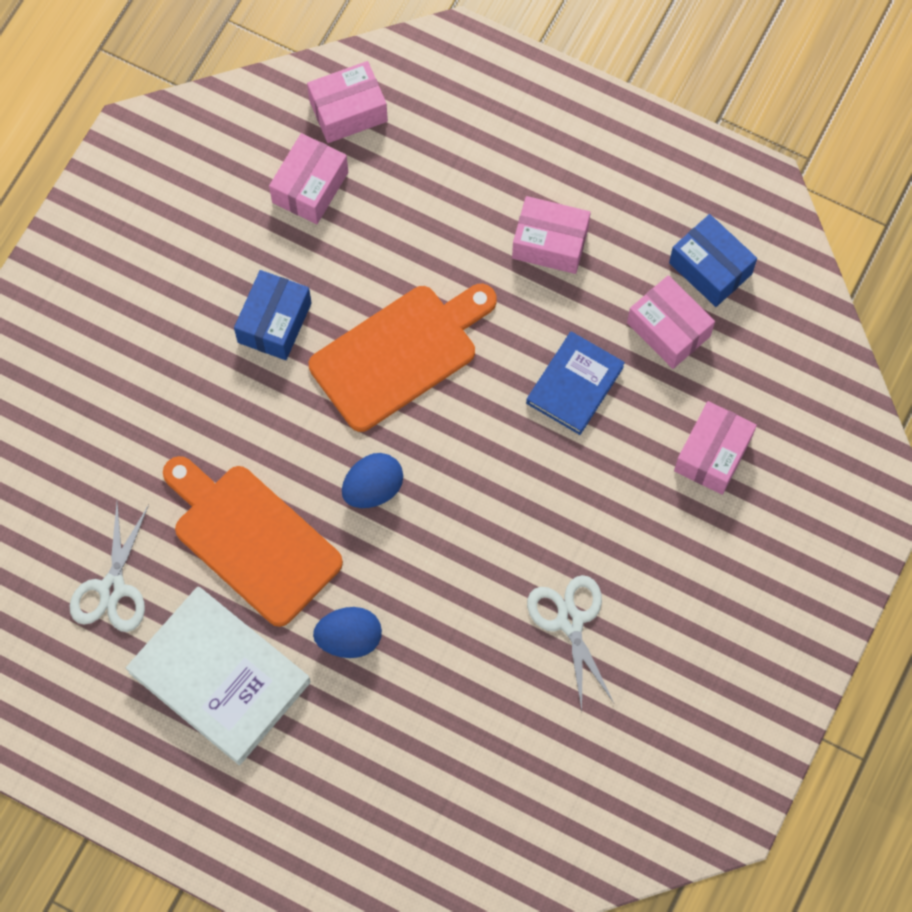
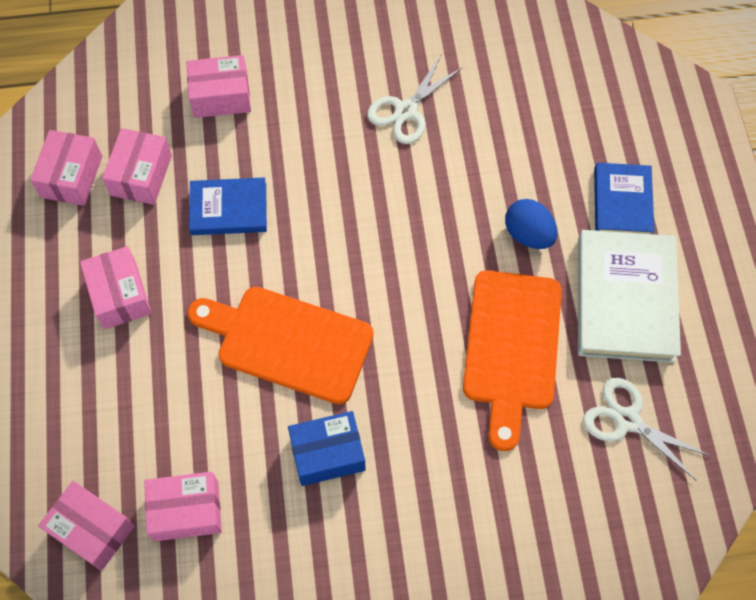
camera: 125 degrees left, 5 degrees down
white scissors [69,502,149,632] -> white scissors turned 120 degrees counterclockwise [583,378,711,481]
blue egg [342,453,403,508] -> none
blue box [669,214,757,307] -> pink box [30,130,102,206]
none -> blue book [594,163,654,234]

